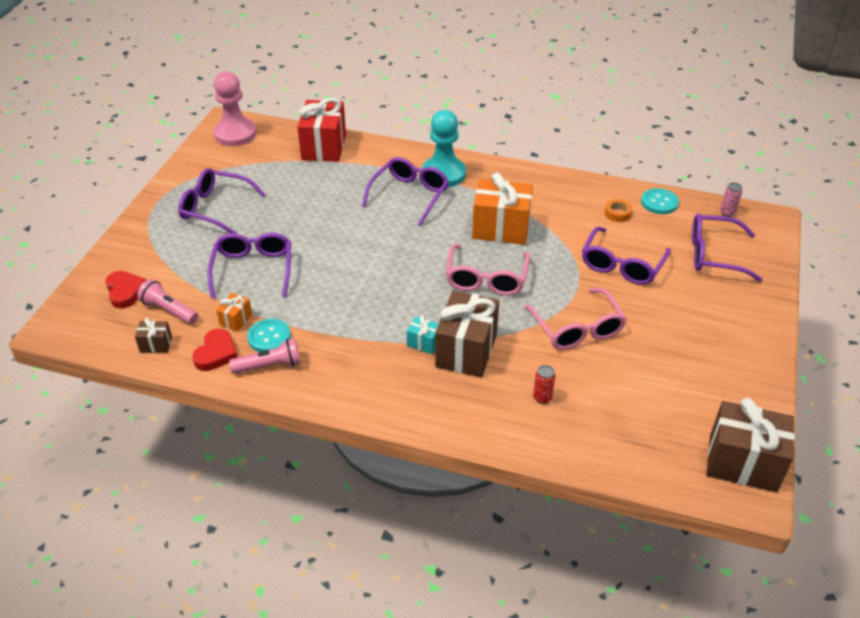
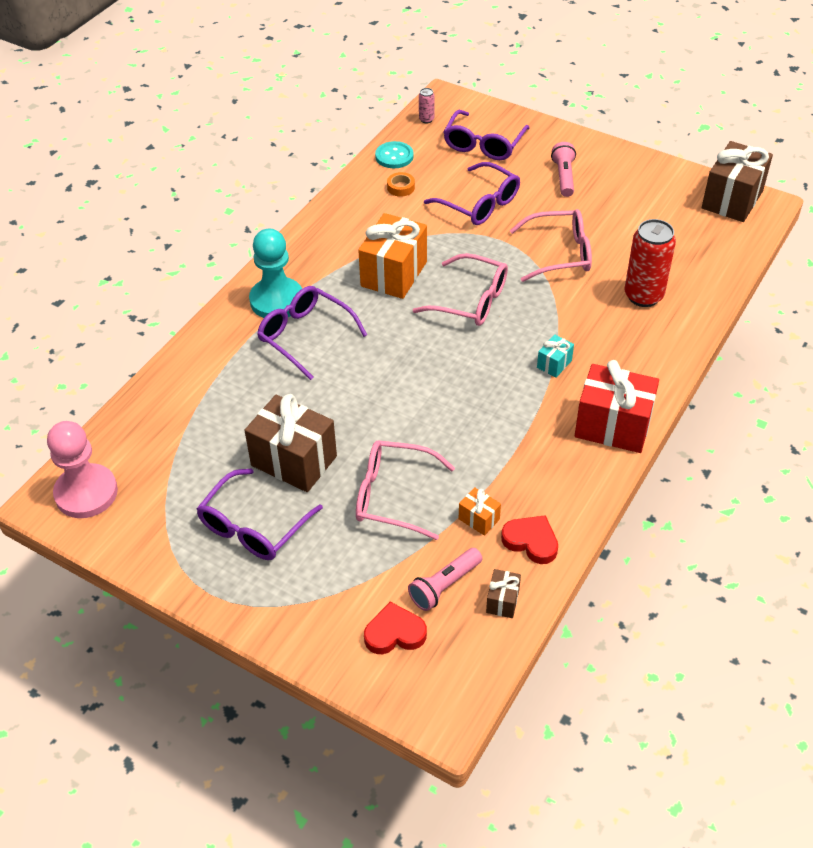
camera: 75 degrees left, 5 degrees up
purple glasses [207,233,291,299] -> pink glasses [356,441,455,540]
pink flashlight [229,338,301,374] -> pink flashlight moved to [551,142,576,197]
turquoise button [247,319,291,352] -> none
red gift [297,98,346,162] -> red gift moved to [575,360,659,453]
brown gift [435,291,499,377] -> brown gift moved to [245,394,337,492]
red can [533,365,555,404] -> red can [624,219,676,307], size x2.22

